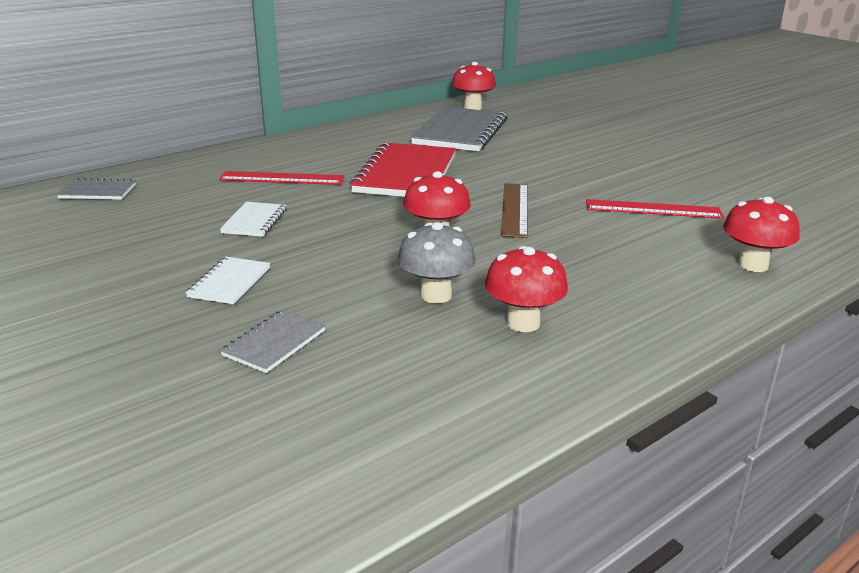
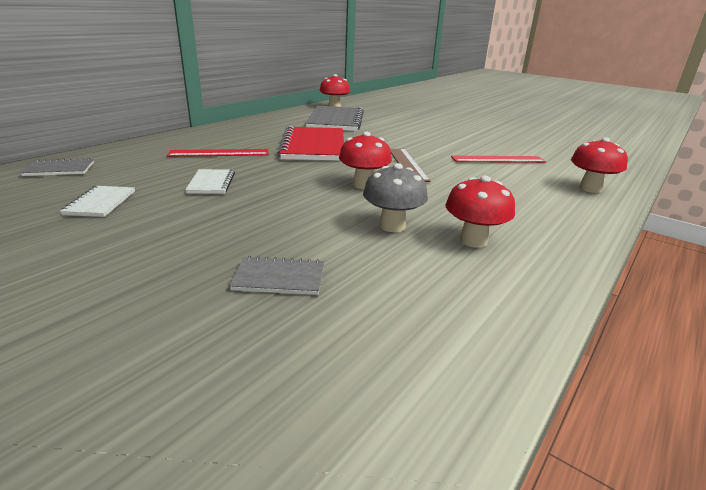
camera: 15 degrees left, 0 degrees up
white notebook [185,257,270,304] -> white notebook moved to [60,186,135,217]
grey notebook [220,310,326,373] -> grey notebook turned 75 degrees clockwise [229,256,324,295]

